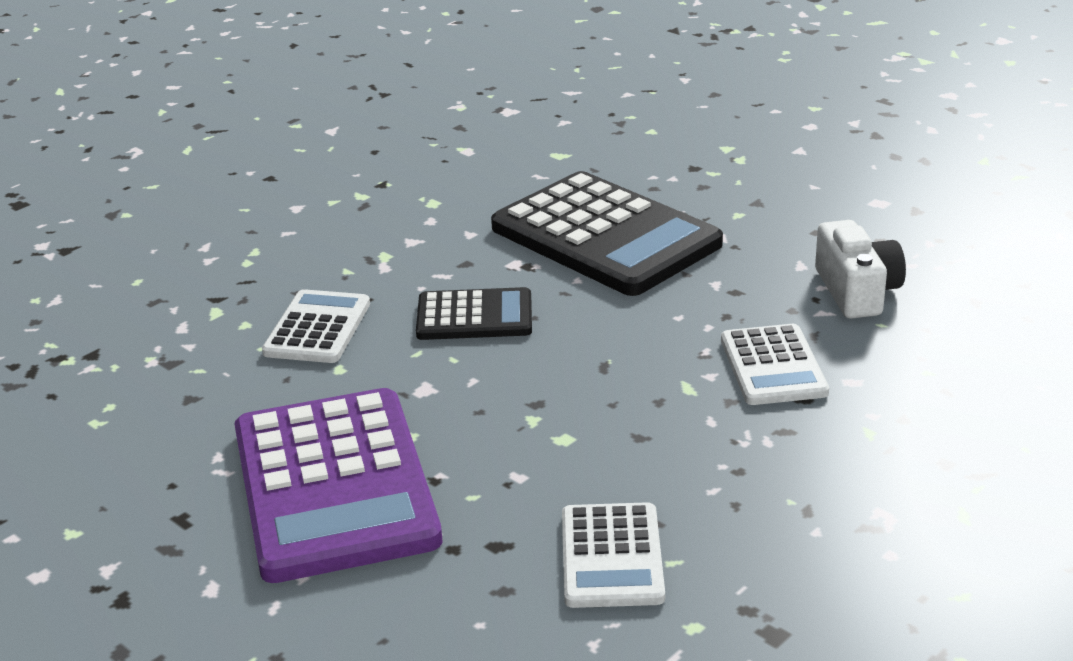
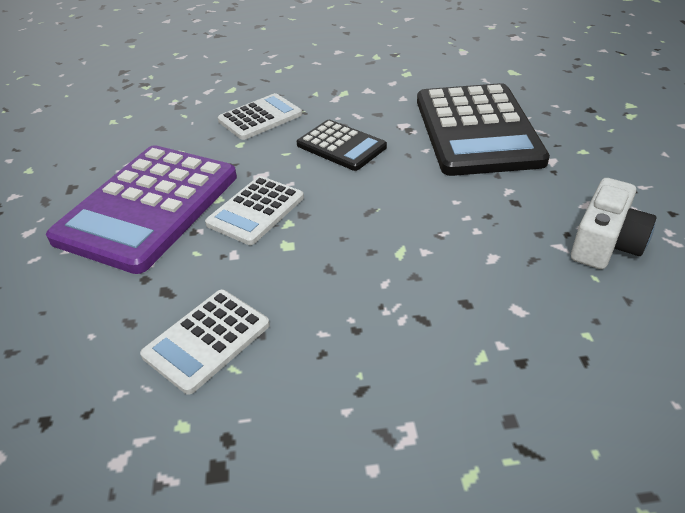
camera: 40 degrees right, 10 degrees up
white calculator [721,324,829,405] -> white calculator moved to [205,176,304,245]

